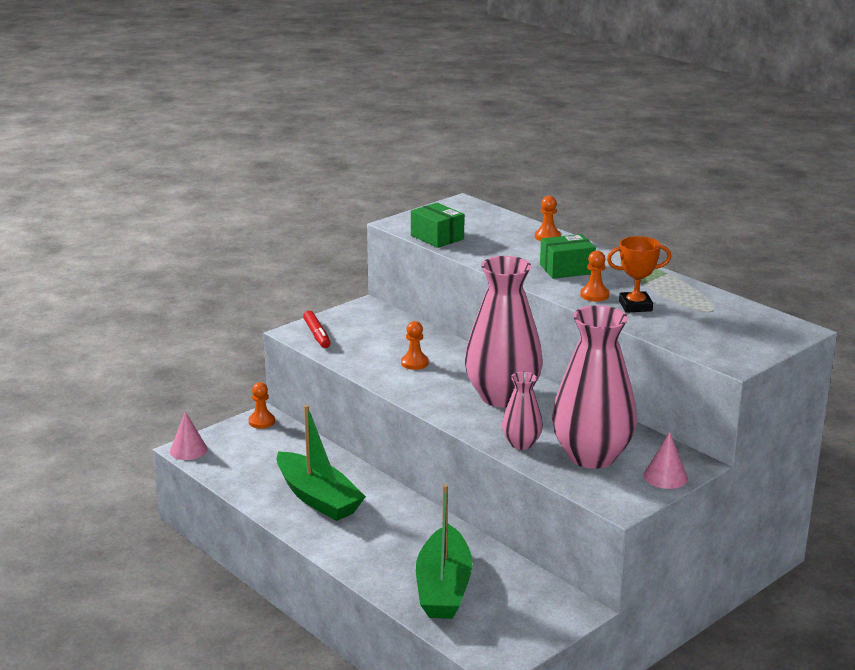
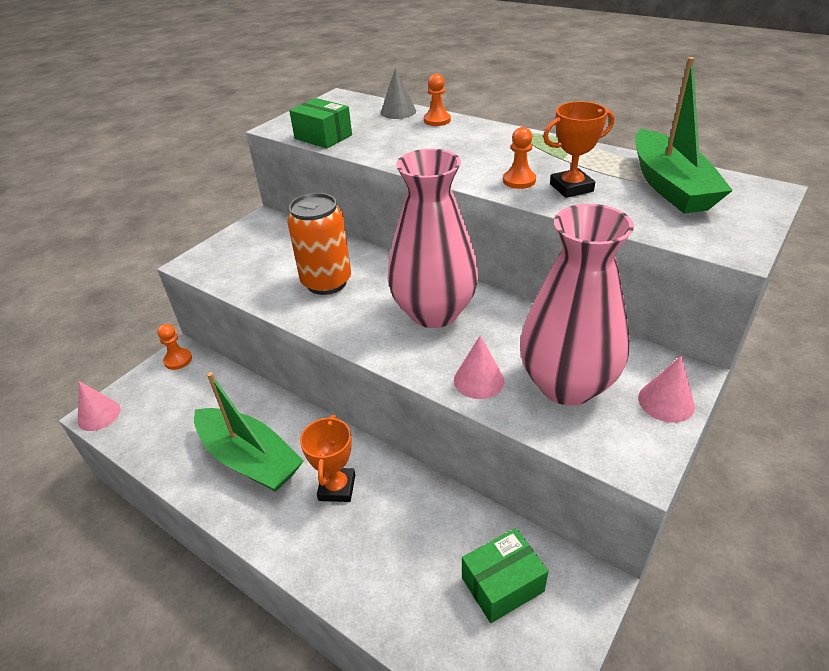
camera: 10 degrees left, 15 degrees up
red marker [303,311,330,348] -> none
orange pawn [401,321,429,370] -> orange can [287,193,351,295]
green boat [416,484,473,619] -> green boat moved to [635,57,733,213]
pink vase [502,372,543,450] -> pink cone [454,335,505,399]
green box [540,234,596,279] -> green box moved to [462,528,548,623]
none -> orange trophy [300,415,355,502]
none -> grey cone [381,67,416,119]

